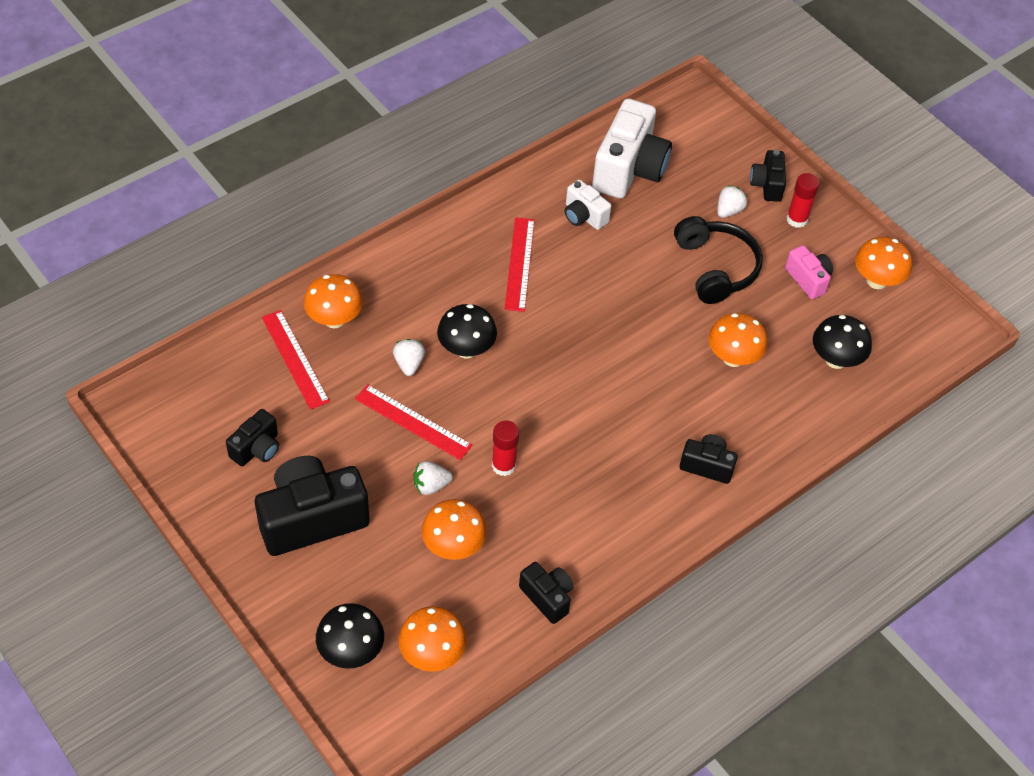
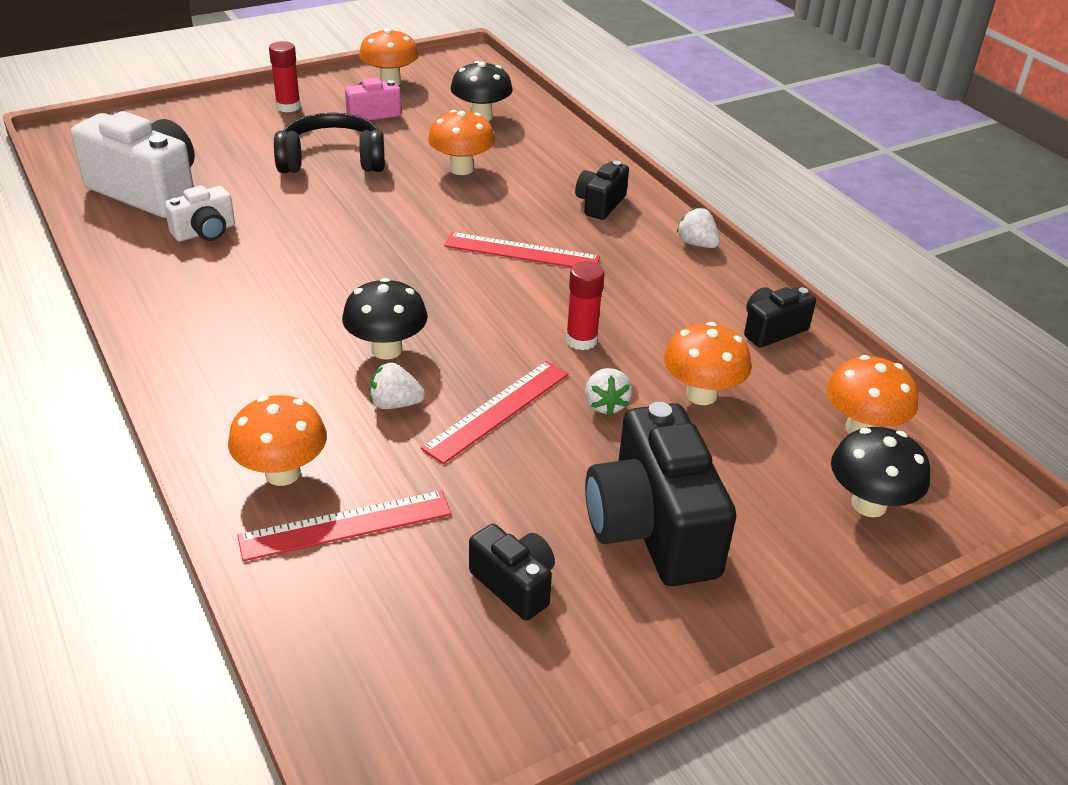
camera: 80 degrees left, 15 degrees down
red ruler [505,218,535,312] -> red ruler moved to [444,232,600,267]
white strawberry [717,185,747,218] -> white strawberry moved to [677,207,720,248]
black camera [750,150,786,202] -> none

